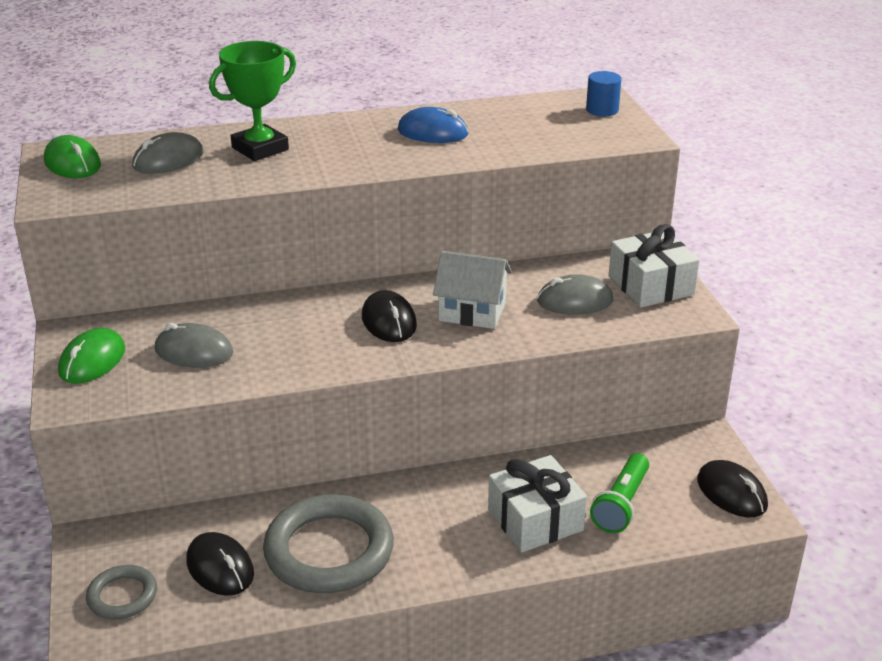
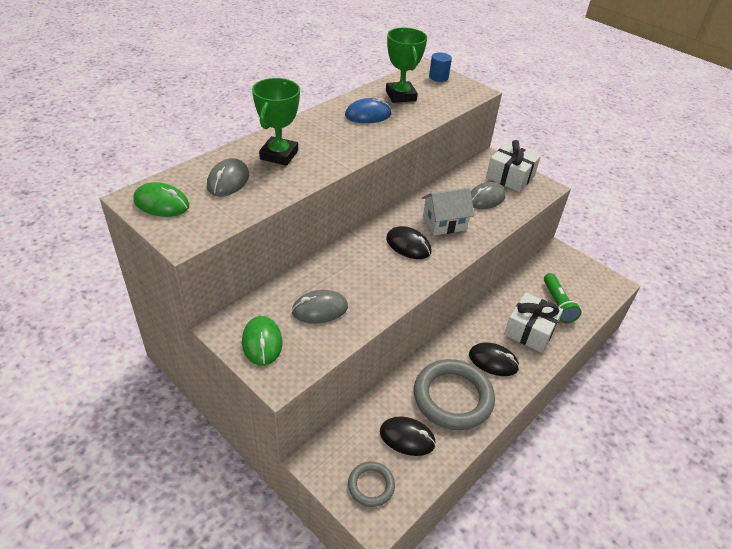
camera: 35 degrees left, 10 degrees up
black mouse [697,460,768,517] -> black mouse moved to [469,343,520,376]
none -> green trophy [386,28,427,103]

